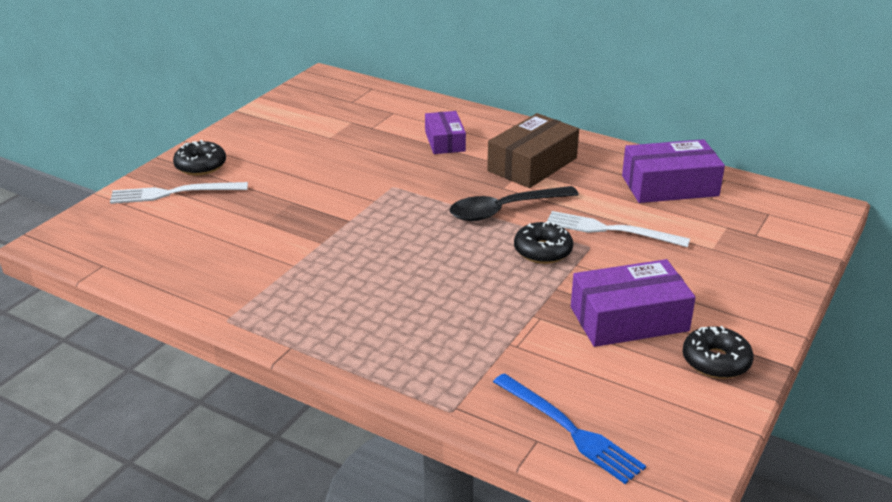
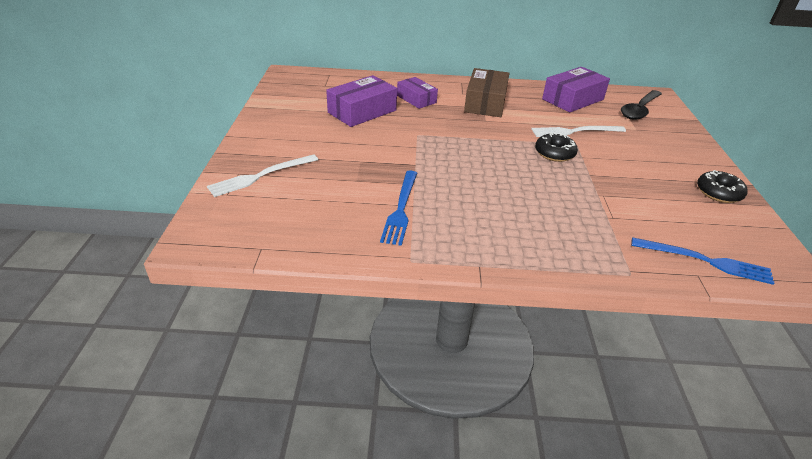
camera: 30 degrees left, 5 degrees up
black donut [173,140,226,175] -> none
black spoon [450,186,579,221] -> black spoon moved to [621,90,662,120]
purple box [571,259,696,347] -> purple box moved to [326,75,397,127]
none -> blue fork [380,171,417,246]

